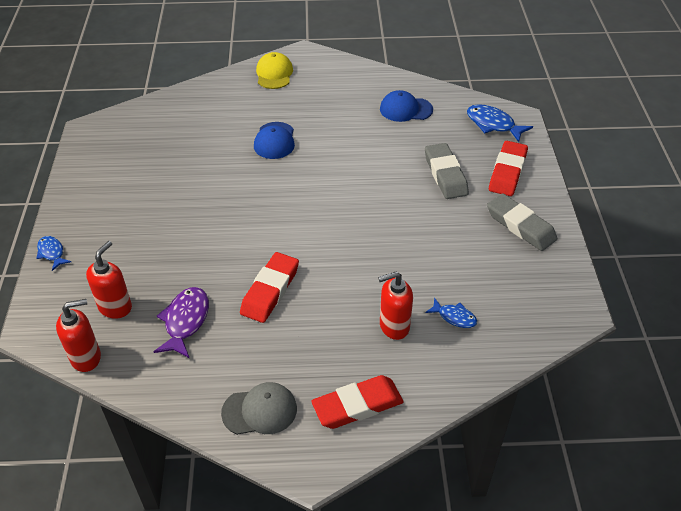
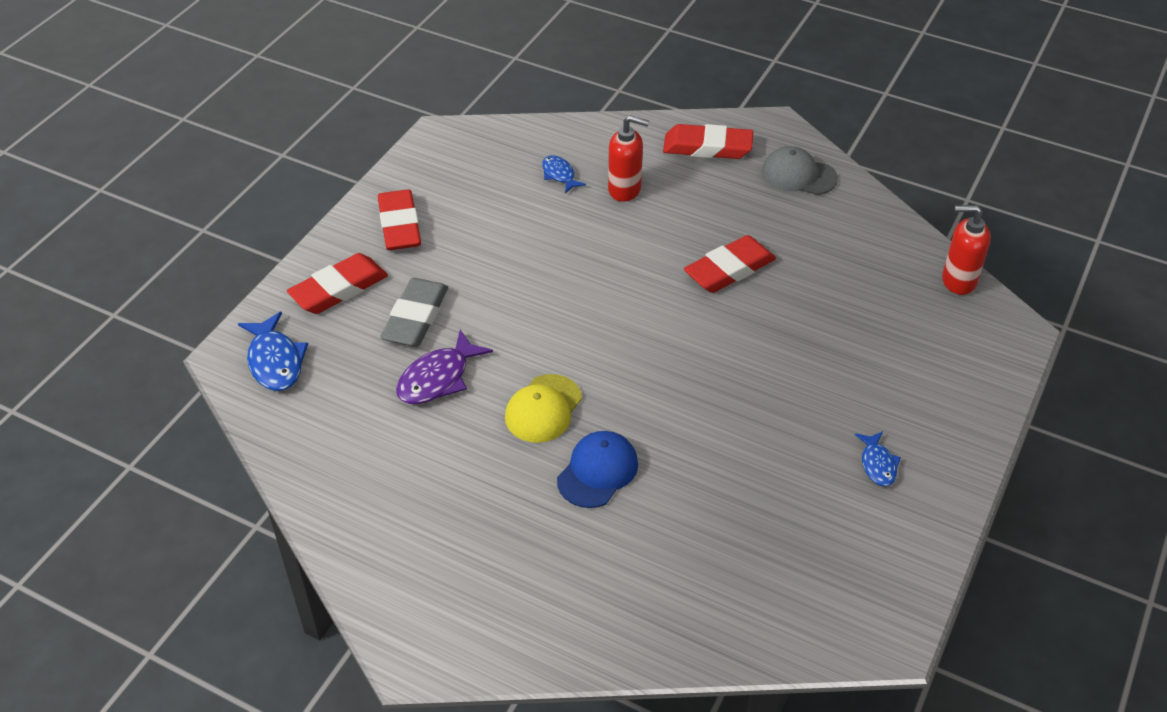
camera: 150 degrees left, 0 degrees up
blue fish [36,236,71,271] -> blue fish moved to [855,431,901,486]
red soap dispenser [86,241,132,319] -> none
purple fish [154,287,209,358] -> purple fish moved to [396,330,493,404]
yellow cap [256,52,293,89] -> yellow cap moved to [505,374,582,443]
blue cap [380,90,433,122] -> none
grey eraser [487,193,557,251] -> red eraser [378,189,421,250]

